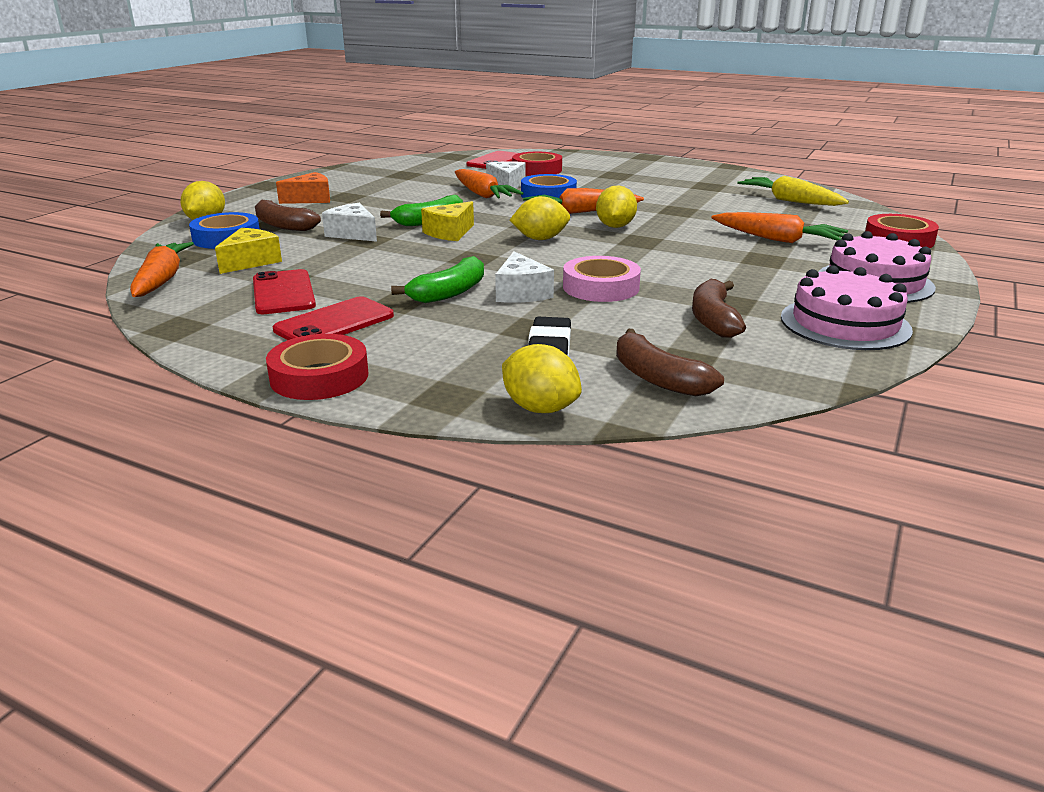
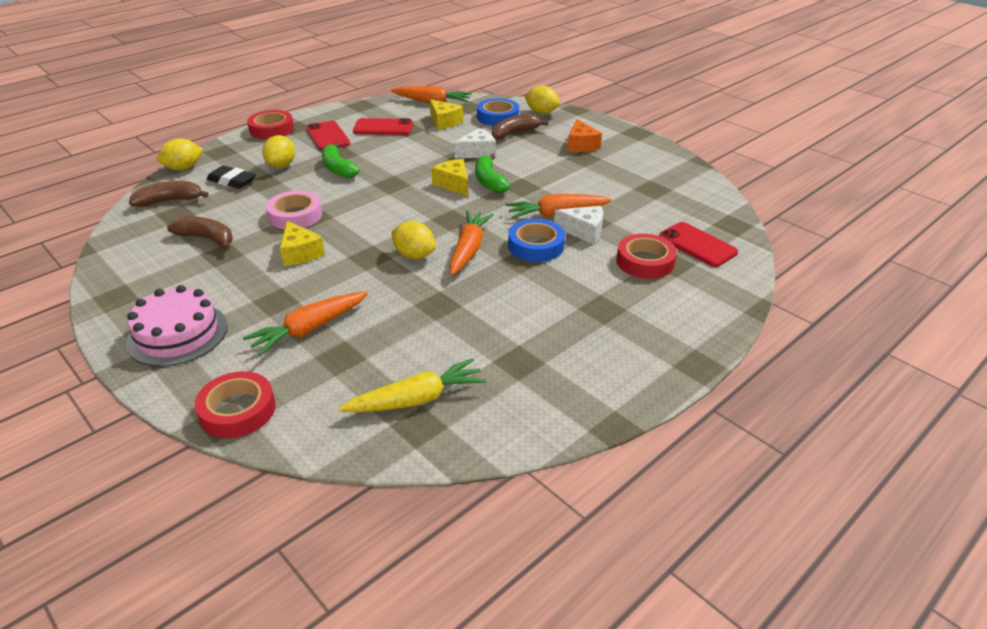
camera: 110 degrees right, 10 degrees up
white cheese [495,251,554,303] -> none
yellow lemon [510,196,570,240] -> yellow lemon moved to [262,135,295,168]
pink cake [781,266,913,350] -> none
none -> yellow cheese [280,221,325,266]

